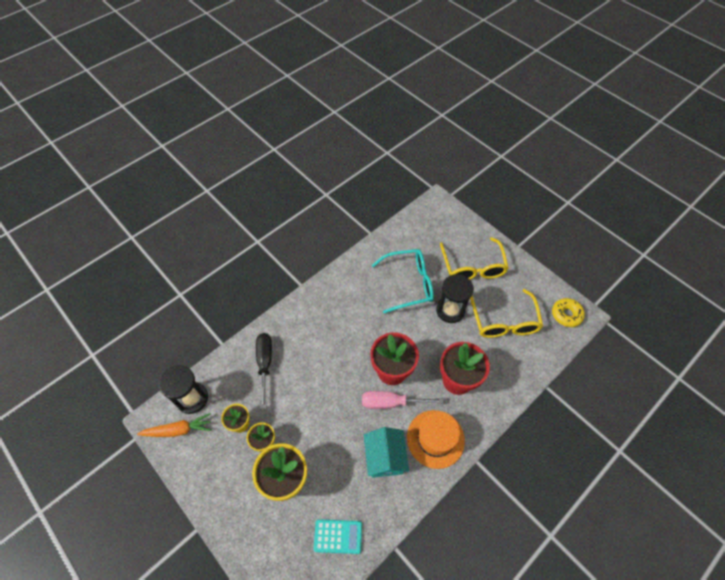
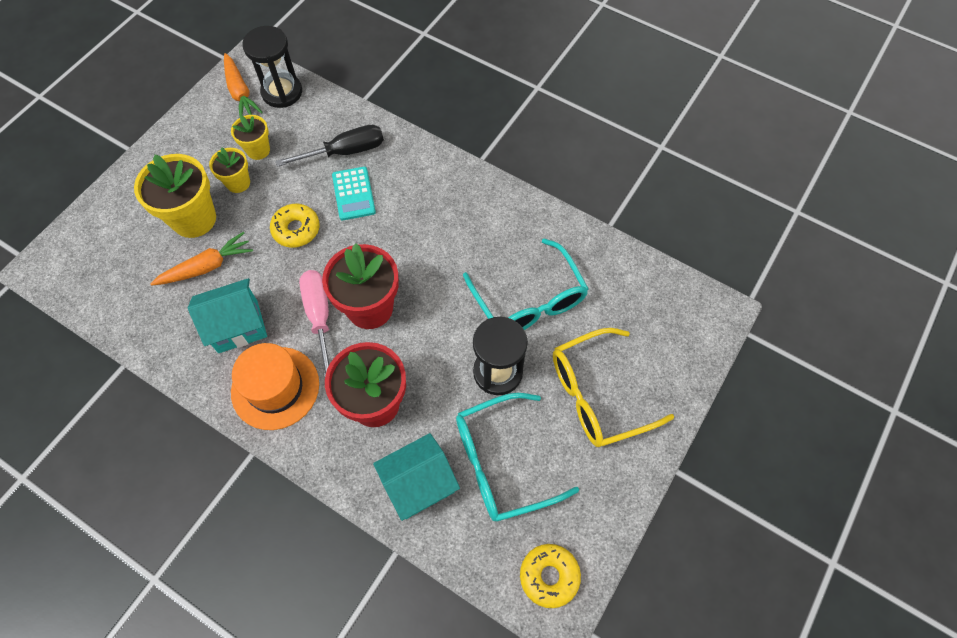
camera: 75 degrees right, 5 degrees up
turquoise calculator [314,519,362,554] -> turquoise calculator moved to [332,167,376,220]
yellow glasses [470,289,543,338] -> turquoise glasses [456,393,579,522]
none -> orange carrot [150,232,253,286]
none -> yellow donut [270,204,320,248]
none -> turquoise house [373,433,460,521]

